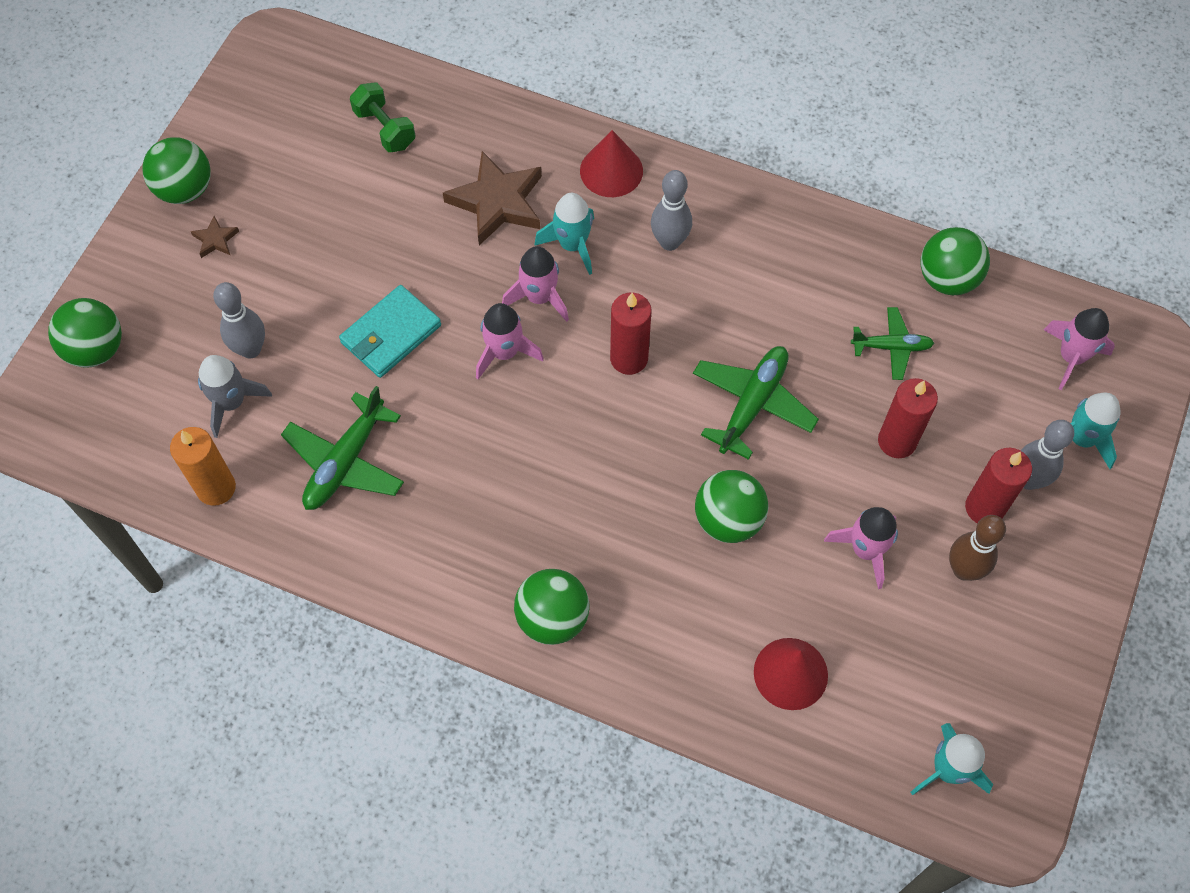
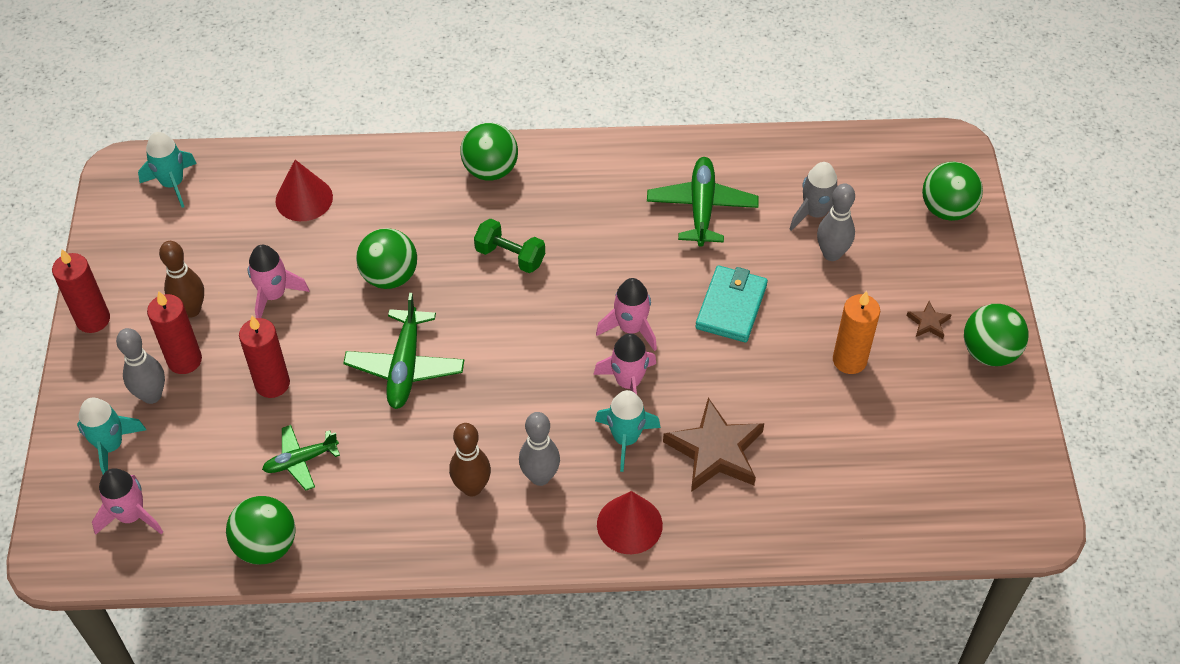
camera: 155 degrees right, 10 degrees down
orange candle [170,427,236,506] -> orange candle moved to [833,291,880,374]
green dumbbell [350,83,415,152] -> green dumbbell moved to [474,219,545,273]
red candle [610,293,651,375] -> red candle moved to [52,249,110,333]
none -> brown bowling pin [449,423,491,496]

